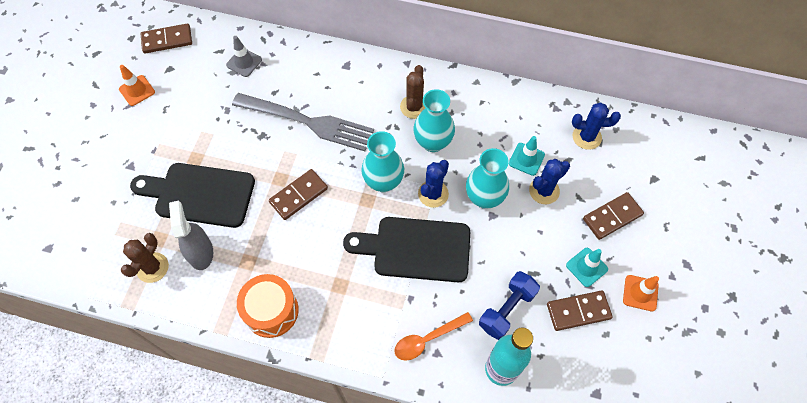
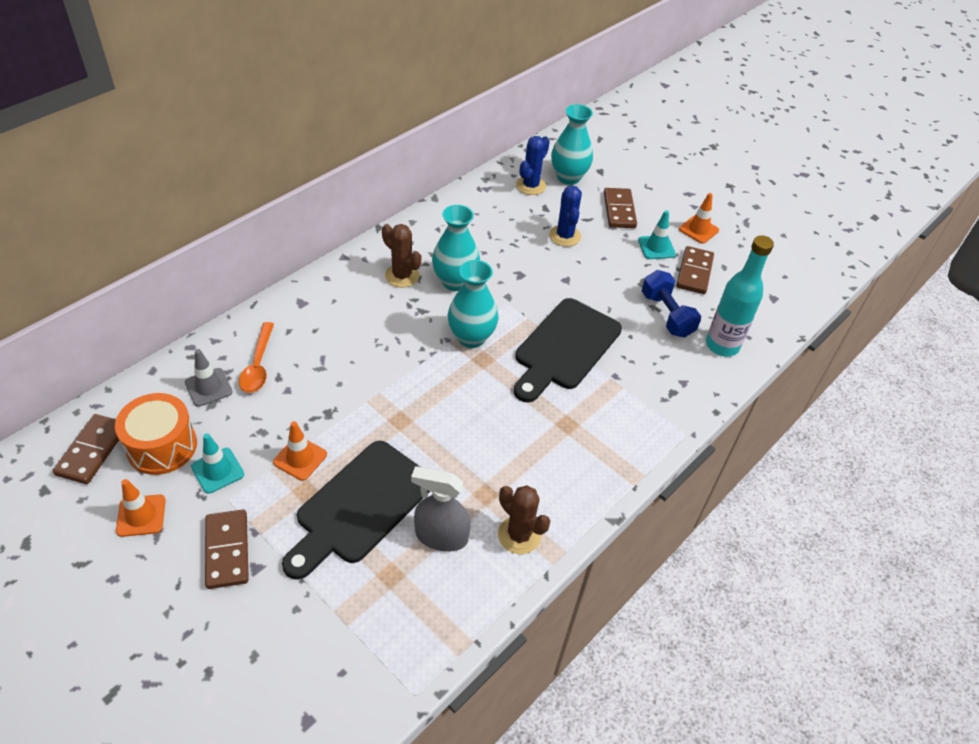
camera: 65 degrees left, 15 degrees down
brown cactus [121,233,169,283] -> brown cactus moved to [498,485,550,554]
grey fork [232,93,374,151] -> none
orange drum [237,274,299,338] -> orange drum moved to [115,393,197,475]
brown domino [269,169,328,220] -> brown domino moved to [205,510,249,589]
orange spoon [394,312,473,361] -> orange spoon moved to [239,322,274,393]
blue cactus [418,160,449,208] -> none
turquoise vase [466,148,509,209] -> turquoise vase moved to [551,104,593,185]
turquoise traffic cone [509,136,545,176] -> turquoise traffic cone moved to [191,433,244,494]
none -> orange traffic cone [273,421,327,481]

